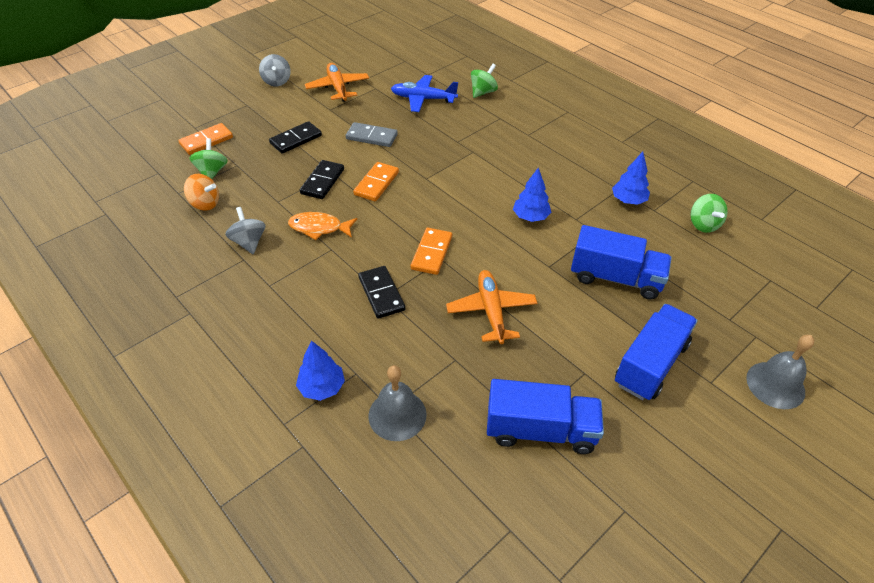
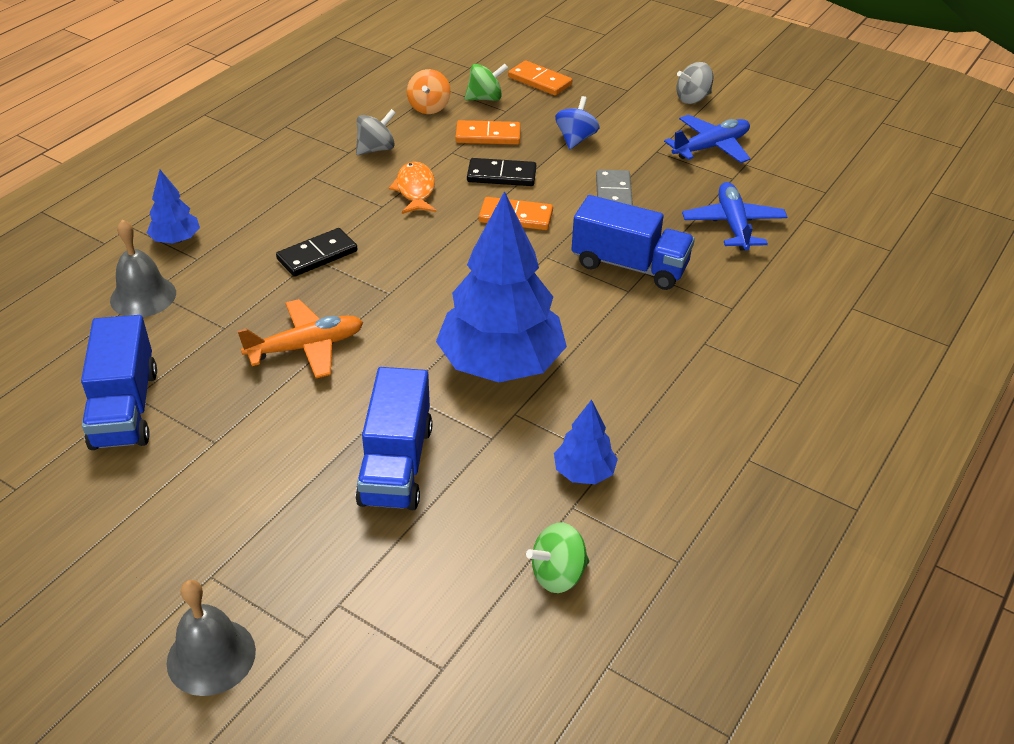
camera: 75 degrees right, 5 degrees down
black domino [269,121,322,154] -> blue spinning top [555,96,599,149]
orange plane [305,63,369,102] -> blue plane [664,114,751,163]
orange domino [411,228,452,275] -> orange domino moved to [455,120,521,145]
green spinning top [471,64,498,98] -> none
blue tree [513,168,551,222] -> blue tree [436,191,567,382], size x2.20
blue truck [615,304,698,400] -> blue truck moved to [571,195,695,290]

